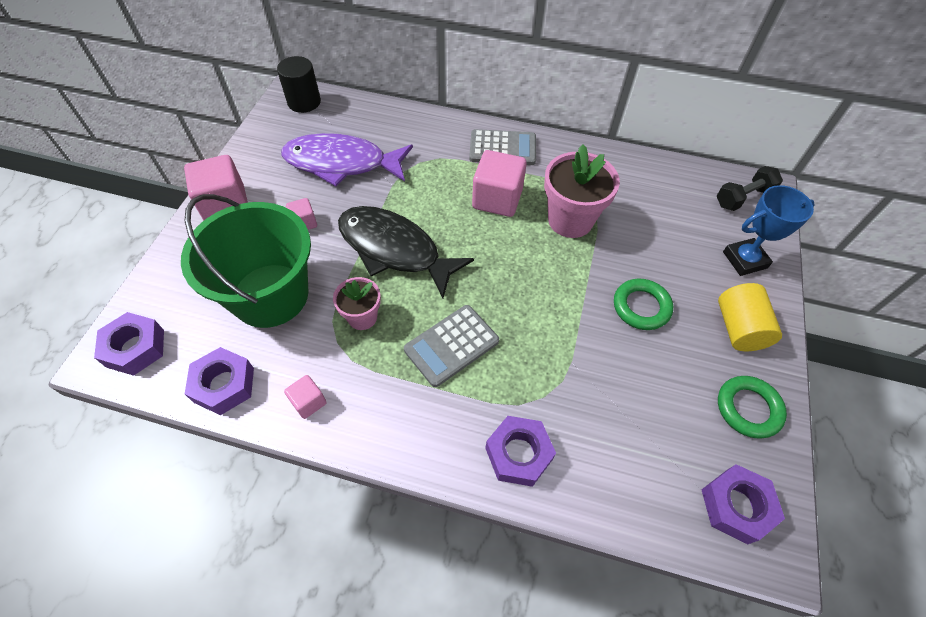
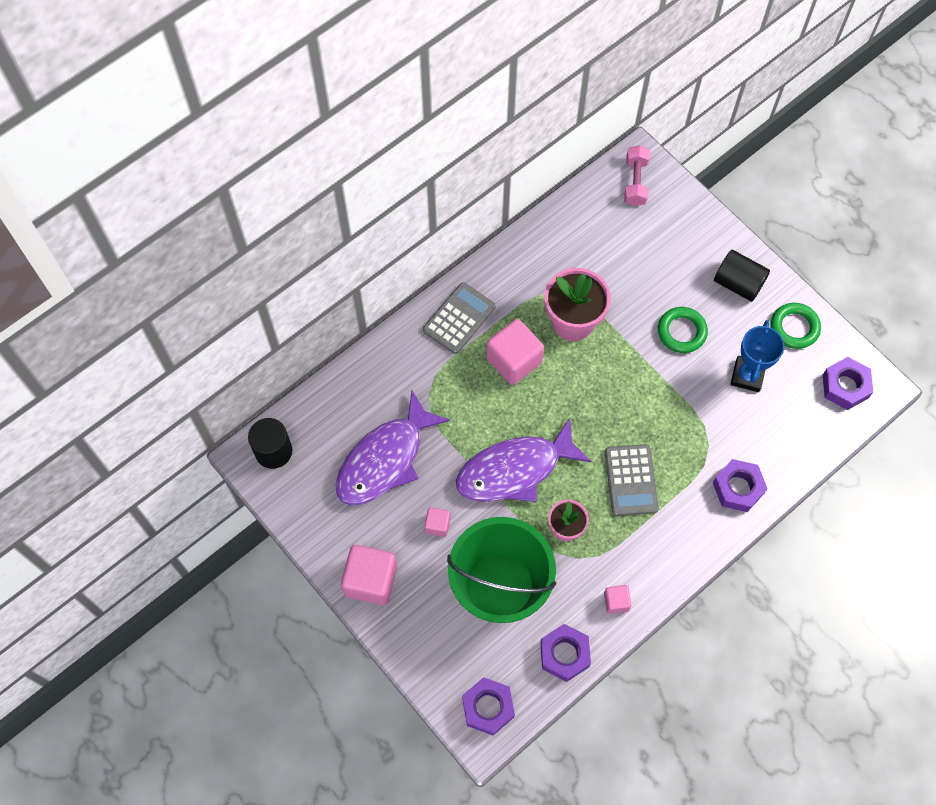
camera: 55 degrees left, 10 degrees up
black fish [338,206,474,299] -> purple fish [456,418,592,502]
black dumbbell [717,166,783,211] -> pink dumbbell [624,145,650,206]
yellow cylinder [718,283,782,351] -> black cylinder [714,250,770,302]
blue trophy [723,185,815,276] -> blue trophy moved to [730,320,784,392]

